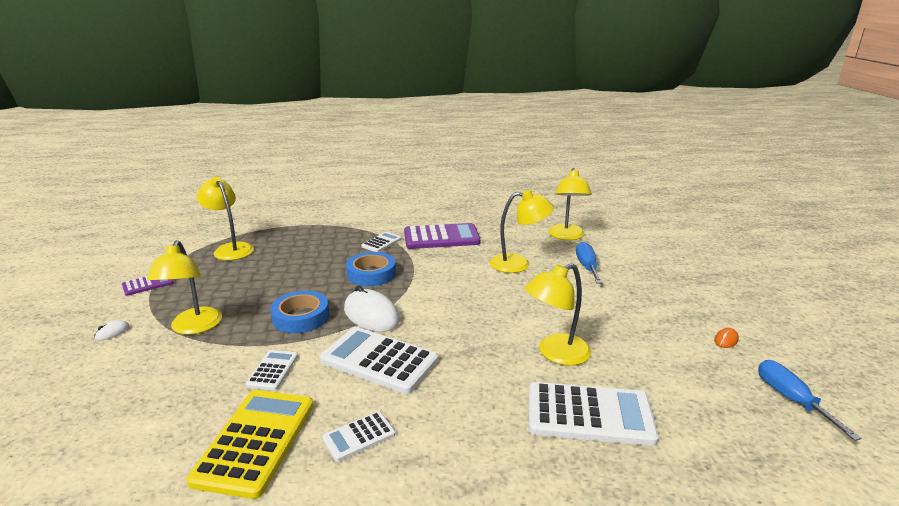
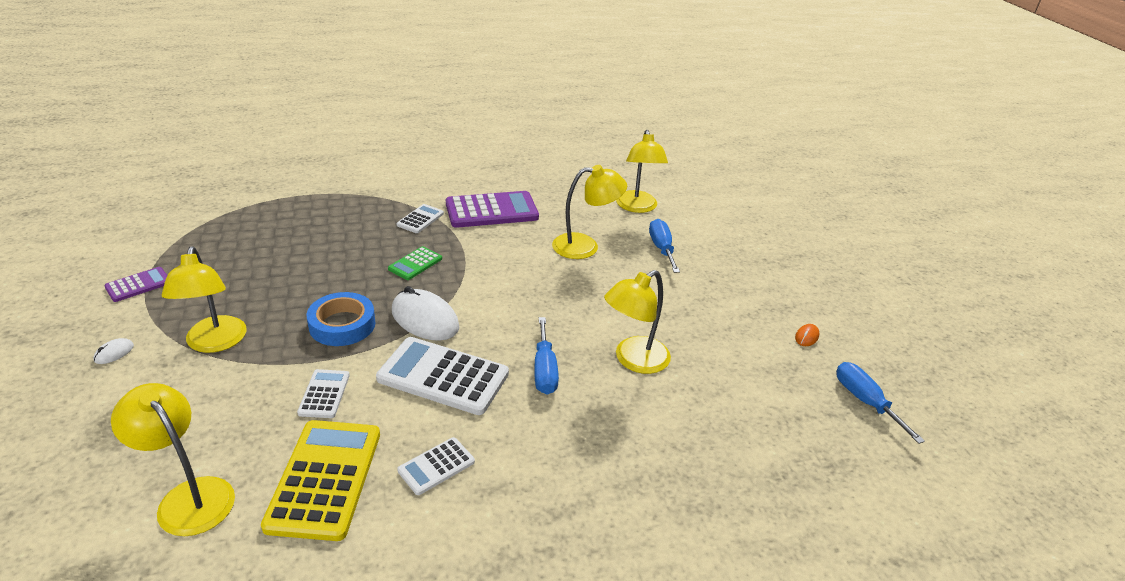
camera: 10 degrees left, 10 degrees up
yellow lamp [197,177,254,260] -> yellow lamp moved to [111,383,235,536]
blue tape [346,252,396,286] -> green calculator [388,246,442,280]
white calculator [529,382,659,446] -> none
none -> blue screwdriver [534,317,559,394]

